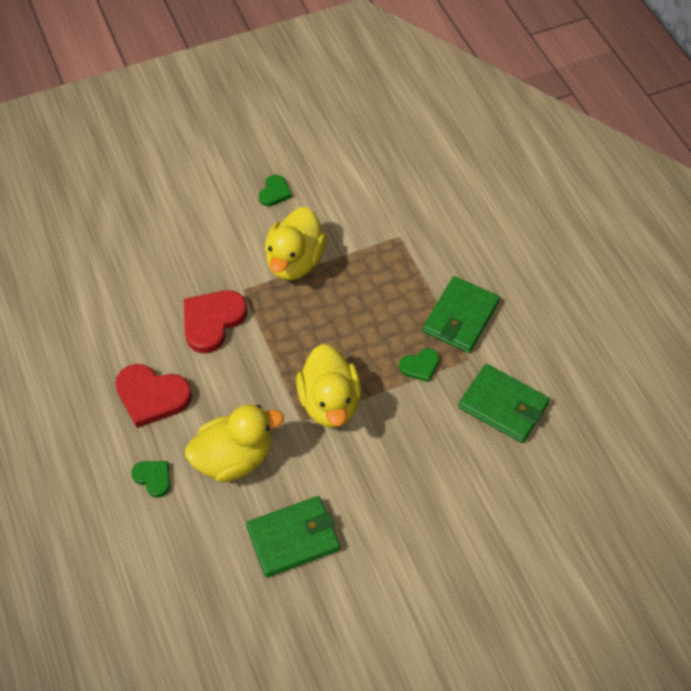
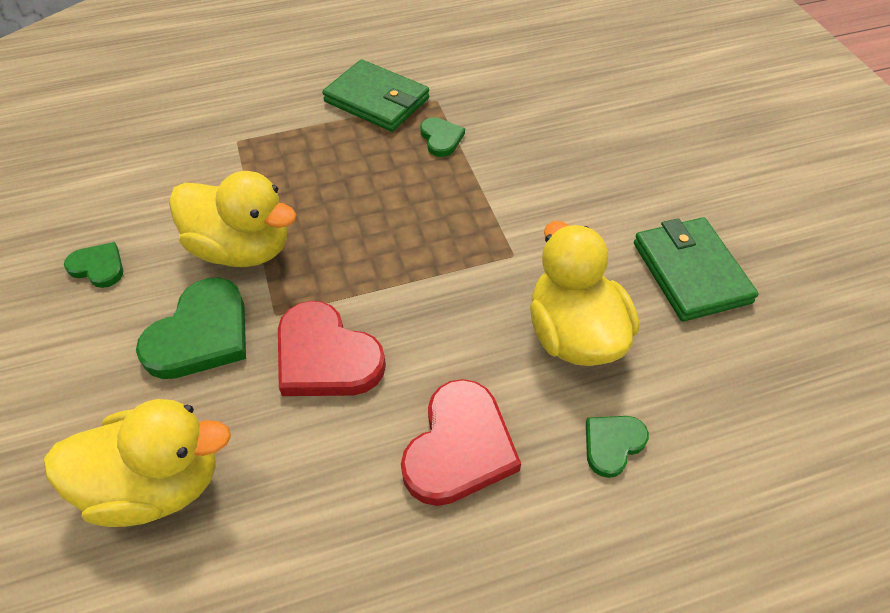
camera: 85 degrees left, 5 degrees down
yellow duck [296,344,361,428] -> yellow duck moved to [44,399,231,527]
green wallet [458,364,550,443] -> none
none -> green heart [136,277,246,379]

